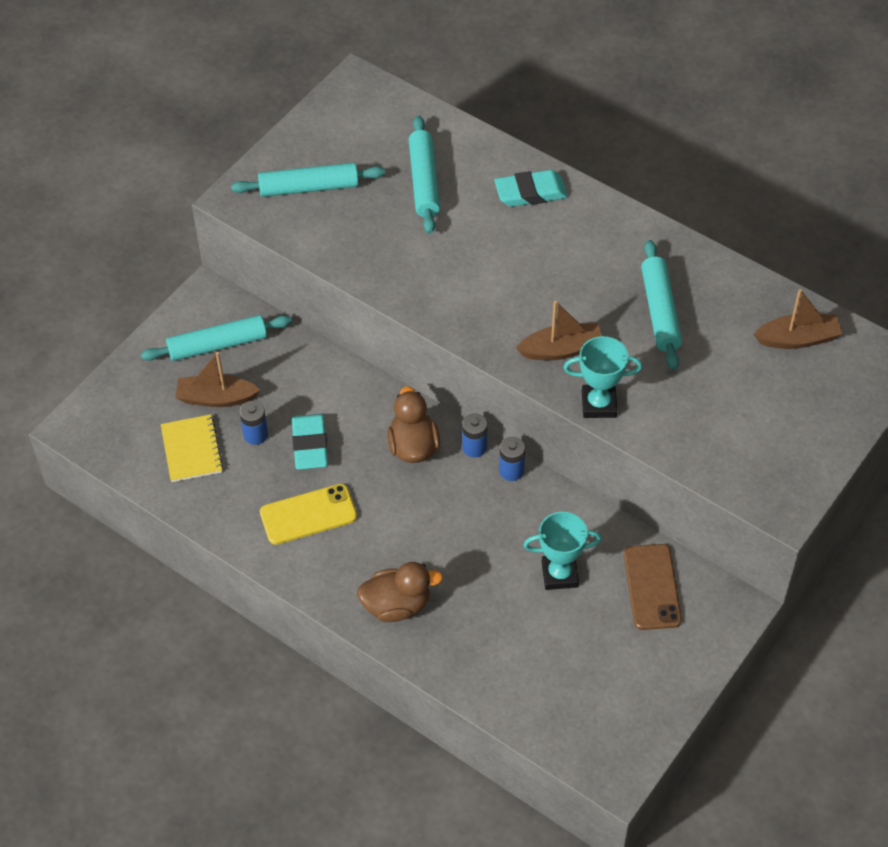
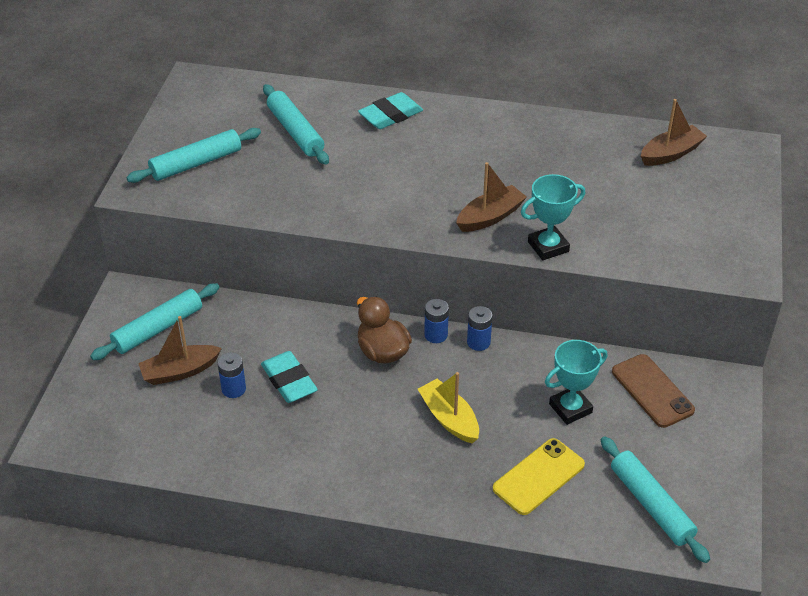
camera: 25 degrees left, 10 degrees down
yellow notebook [161,414,223,482] -> none
yellow phone [260,484,357,545] -> yellow phone moved to [493,438,585,515]
brown duck [357,562,443,622] -> none
turquoise rolling pin [641,240,682,370] -> turquoise rolling pin moved to [601,436,710,563]
none -> yellow boat [418,372,479,443]

